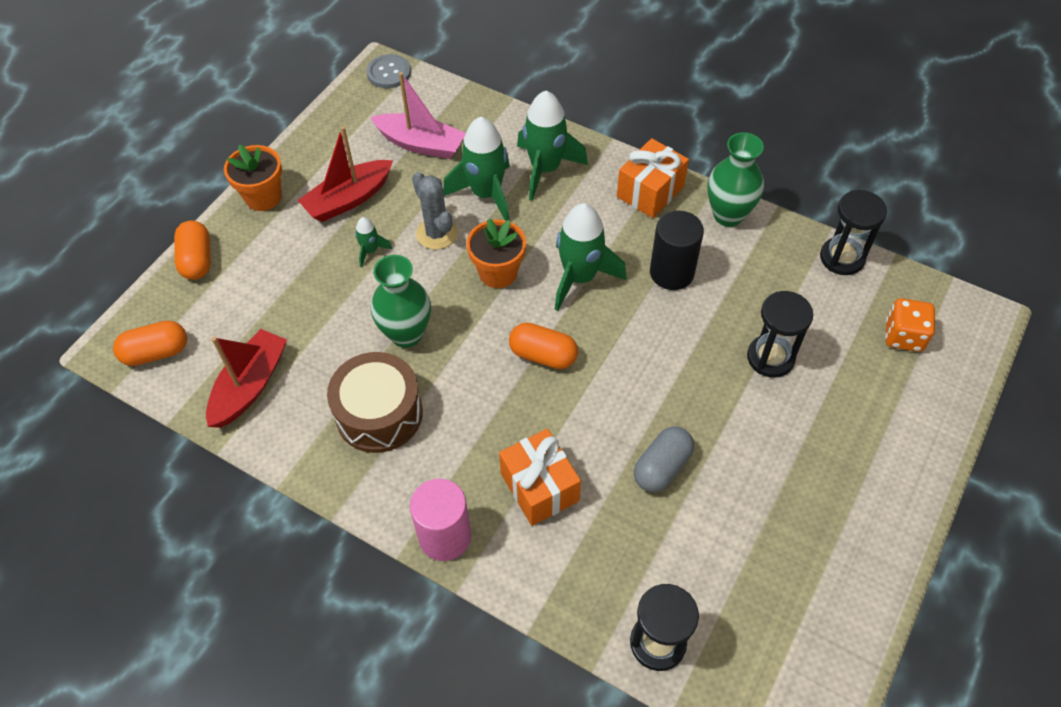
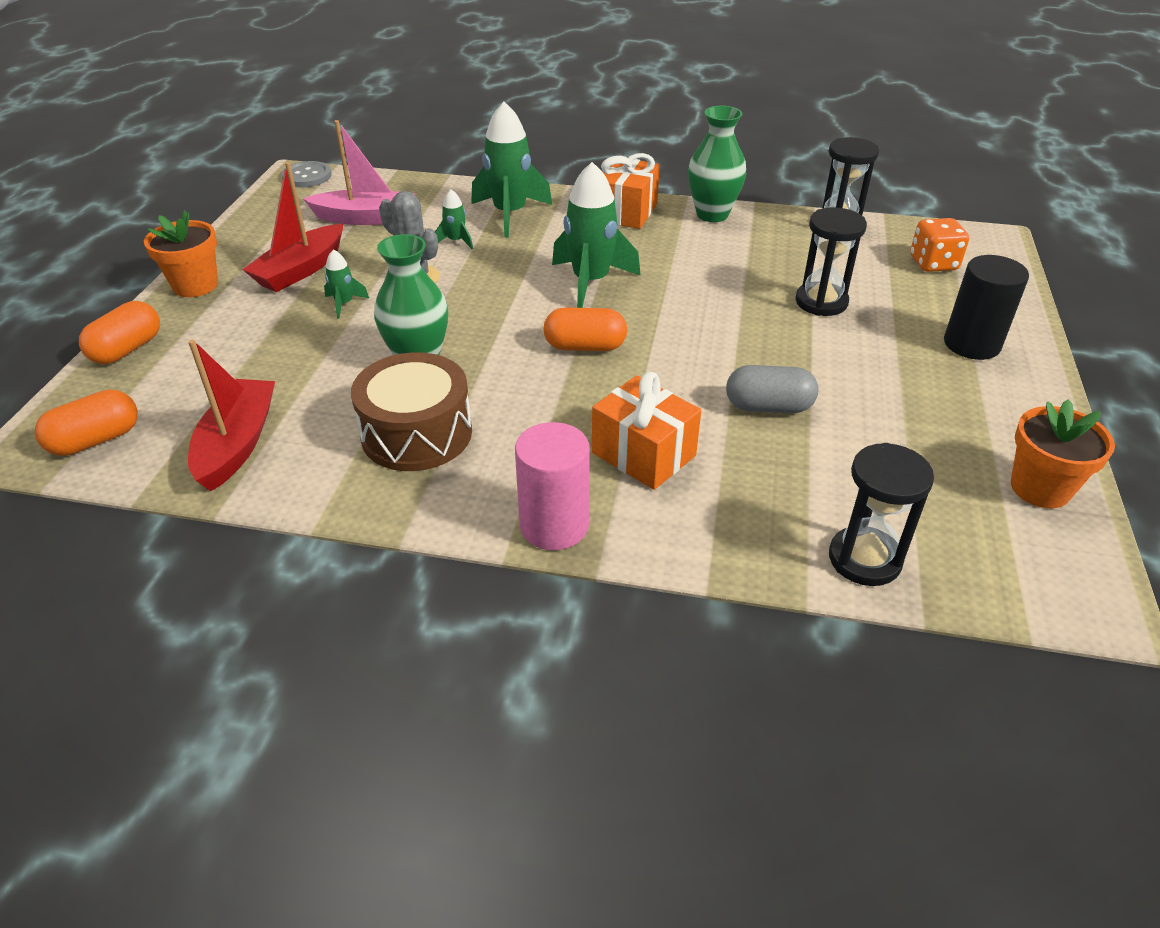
camera: 20 degrees left, 15 degrees down
orange capsule [174,220,211,280] -> orange capsule turned 60 degrees clockwise [79,301,160,364]
green rocket [443,117,510,221] -> green rocket [435,189,473,249], size x0.47
orange flower pot [467,219,526,288] -> orange flower pot moved to [1011,399,1115,508]
grey capsule [634,426,694,492] -> grey capsule turned 75 degrees clockwise [726,365,818,413]
black cylinder [650,211,704,290] -> black cylinder moved to [944,255,1029,360]

